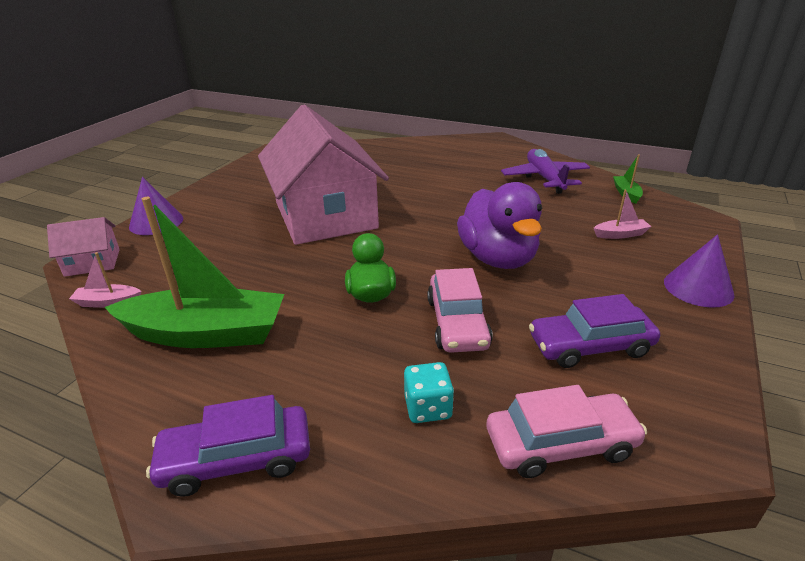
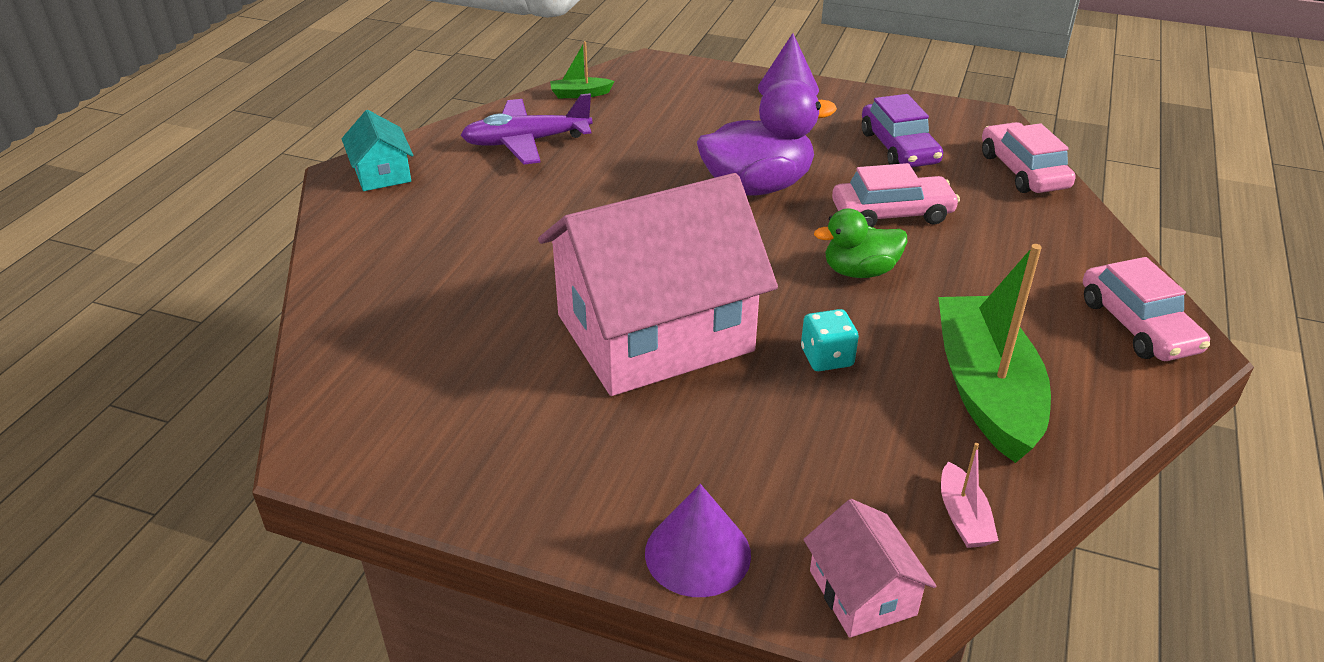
camera: 95 degrees left, 5 degrees up
purple car [146,395,310,497] -> pink car [1083,257,1210,361]
turquoise dice [404,362,454,423] -> turquoise dice moved to [801,309,859,371]
pink boat [594,189,651,239] -> none
none -> turquoise house [342,110,413,191]

